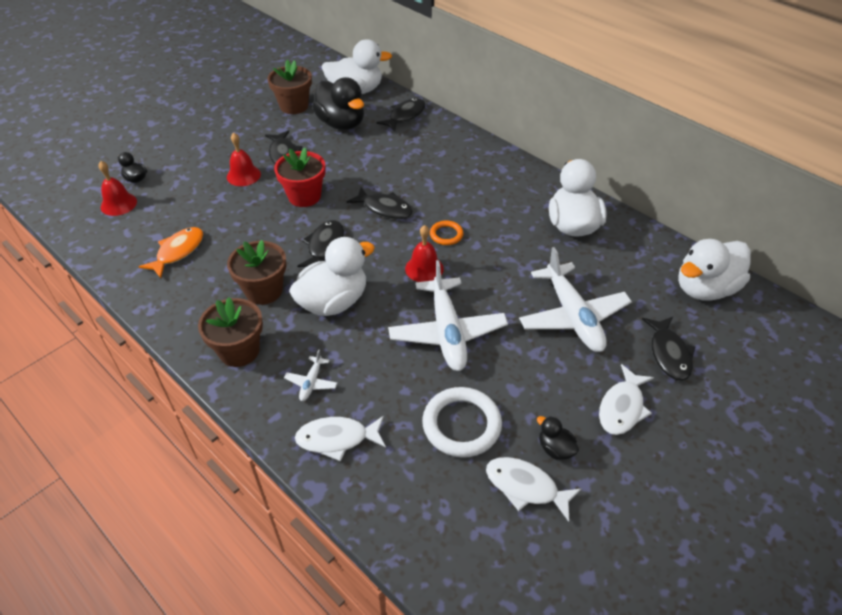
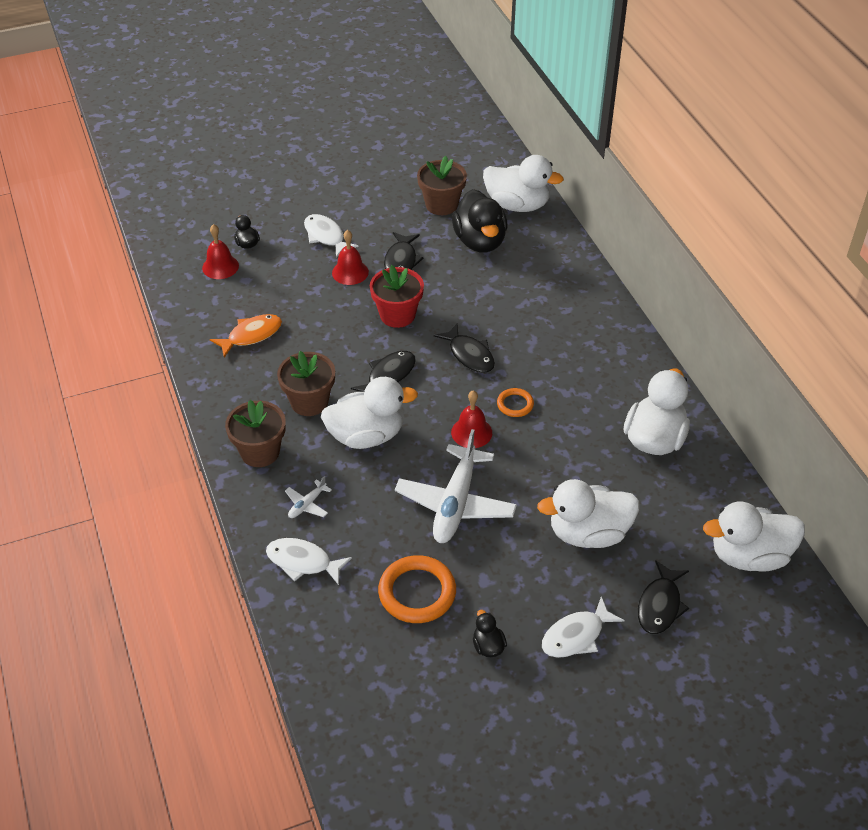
camera: 25 degrees right, 0 degrees up
black fish [377,98,426,132] -> none
white ring [422,387,502,458] -> orange ring [378,555,456,623]
white fish [486,457,582,522] -> white fish moved to [304,214,359,258]
white plane [519,247,632,352] -> white duck [537,479,639,548]

